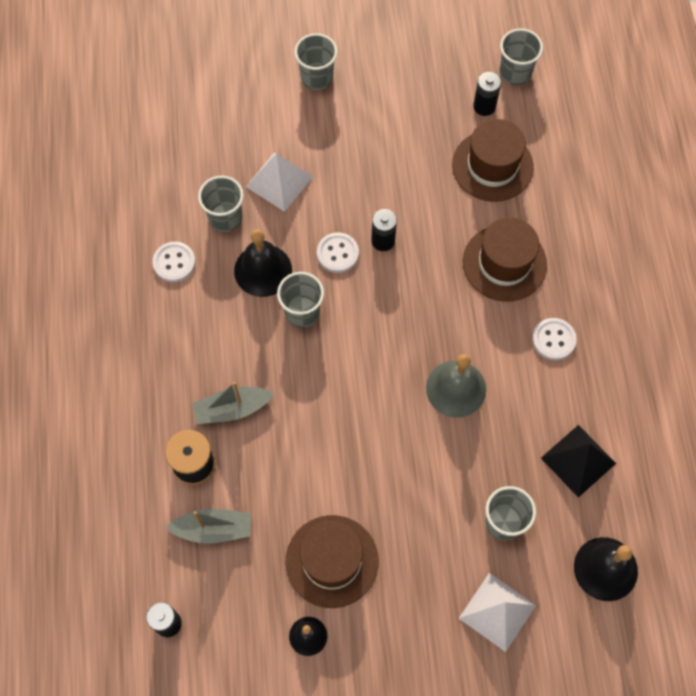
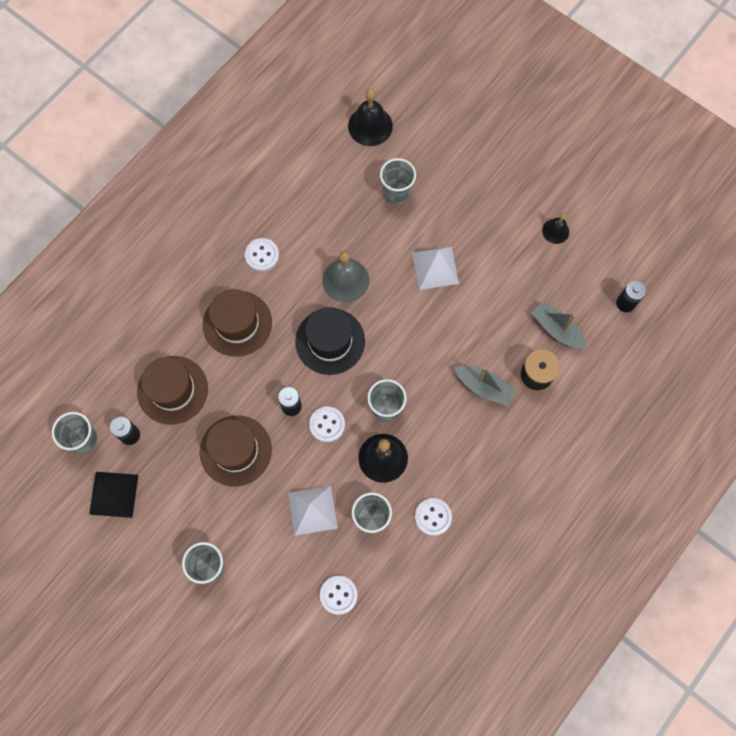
camera: 135 degrees left, 5 degrees up
brown hat [286,515,378,608] -> brown hat moved to [200,415,272,486]
white pyramid [459,573,536,652] -> white pyramid moved to [412,247,459,290]
black pyramid [541,425,616,498] -> black pyramid moved to [89,472,138,518]
none -> black hat [295,307,365,375]
none -> white button [320,576,357,615]

